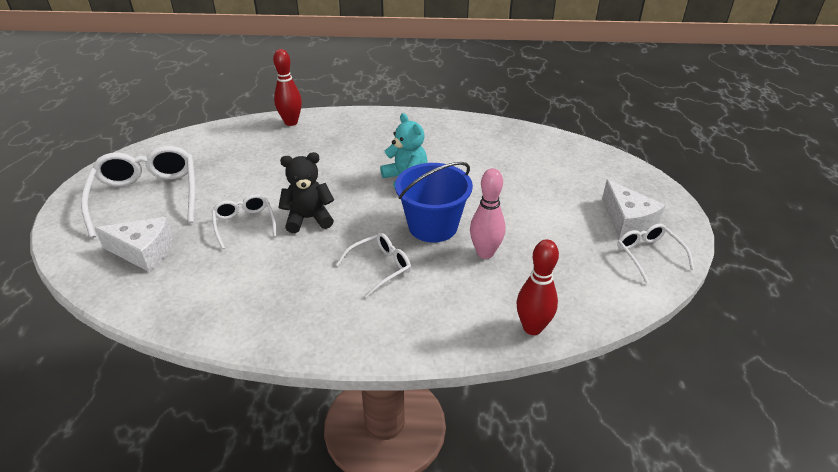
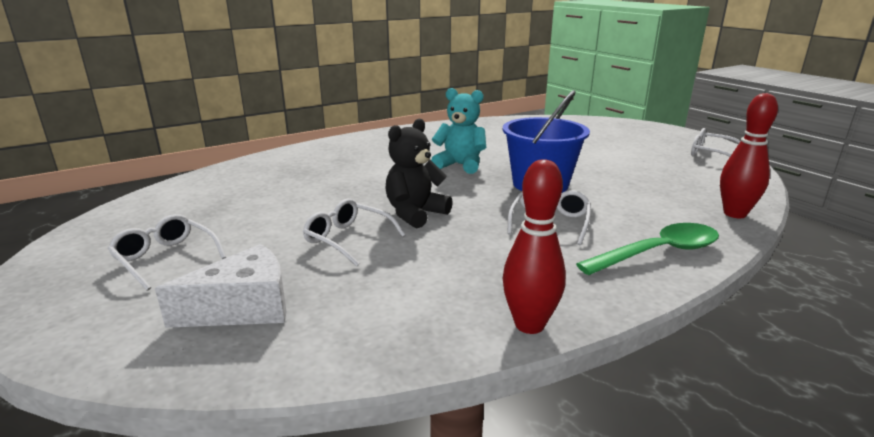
camera: 35 degrees left, 15 degrees down
white glasses [81,146,195,238] -> white glasses [107,214,227,291], size x0.54
red bowling pin [273,49,302,126] -> red bowling pin moved to [503,159,566,334]
pink bowling pin [470,168,506,259] -> none
white cheese [602,180,665,239] -> none
none -> green spoon [576,223,719,275]

